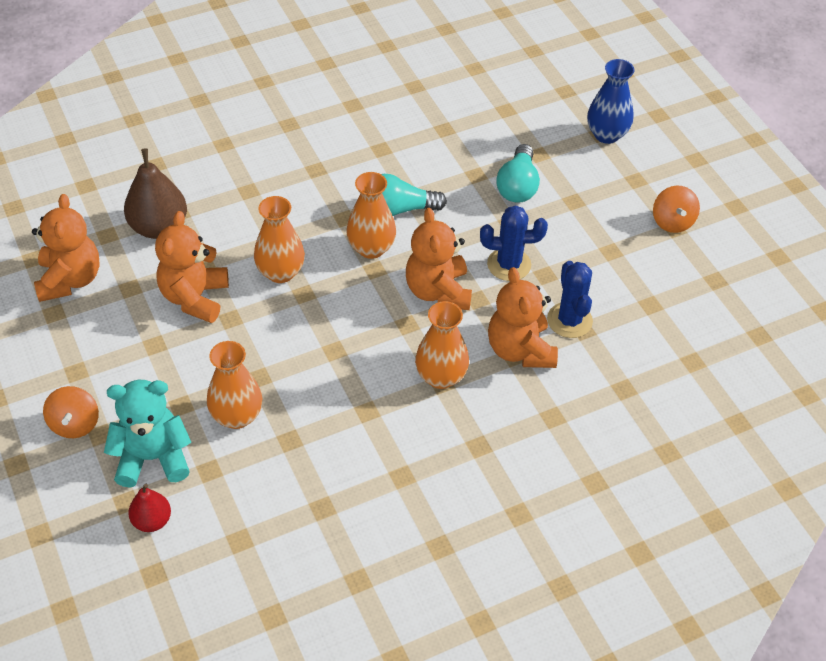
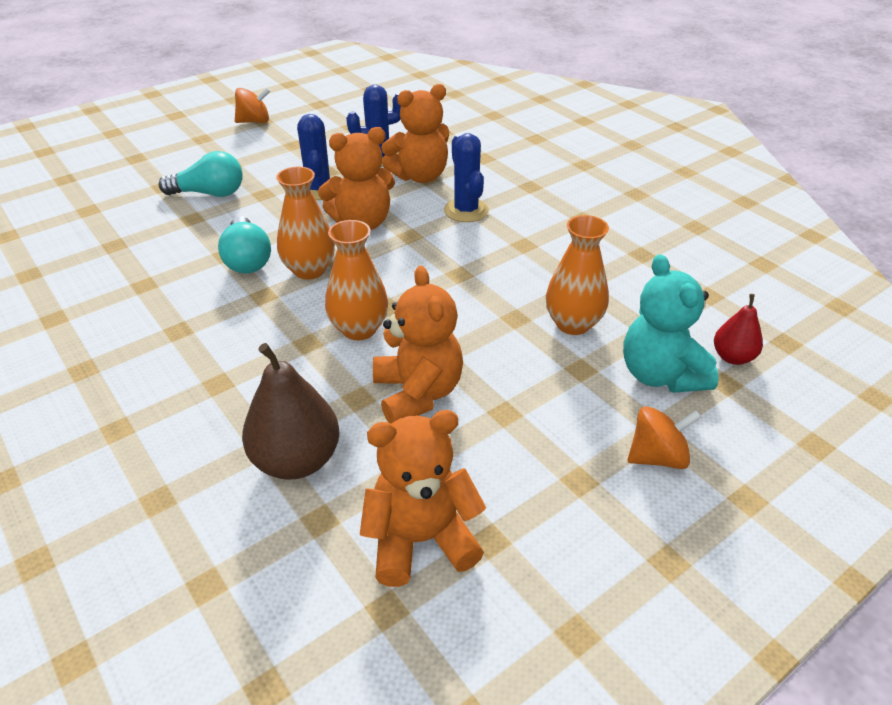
camera: 100 degrees left, 10 degrees down
orange teddy bear [155,211,229,323] -> orange teddy bear turned 105 degrees counterclockwise [373,266,463,424]
orange vase [415,301,469,389] -> blue cactus [444,133,489,222]
blue vase [587,59,635,144] -> none

